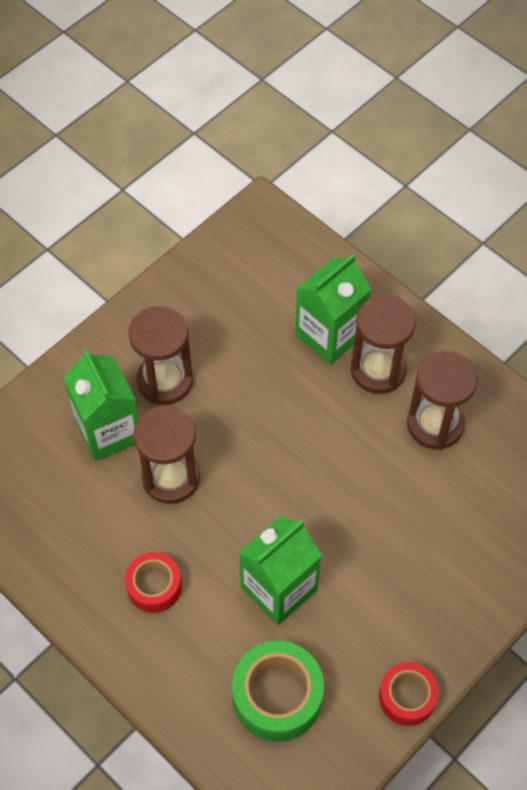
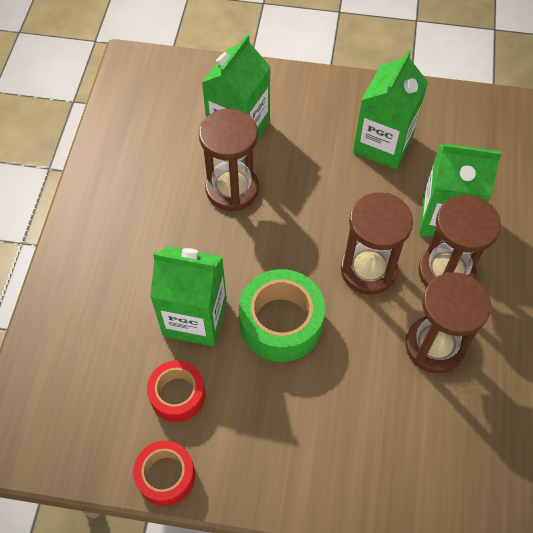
camera: 55 degrees right, 0 degrees up
red tape [125,552,182,613] -> red tape moved to [147,360,205,422]
brown hourglass [129,306,193,405] -> brown hourglass moved to [341,192,413,295]
green tape [232,641,324,742] -> green tape moved to [239,269,325,362]
none -> green carton [353,50,428,169]

